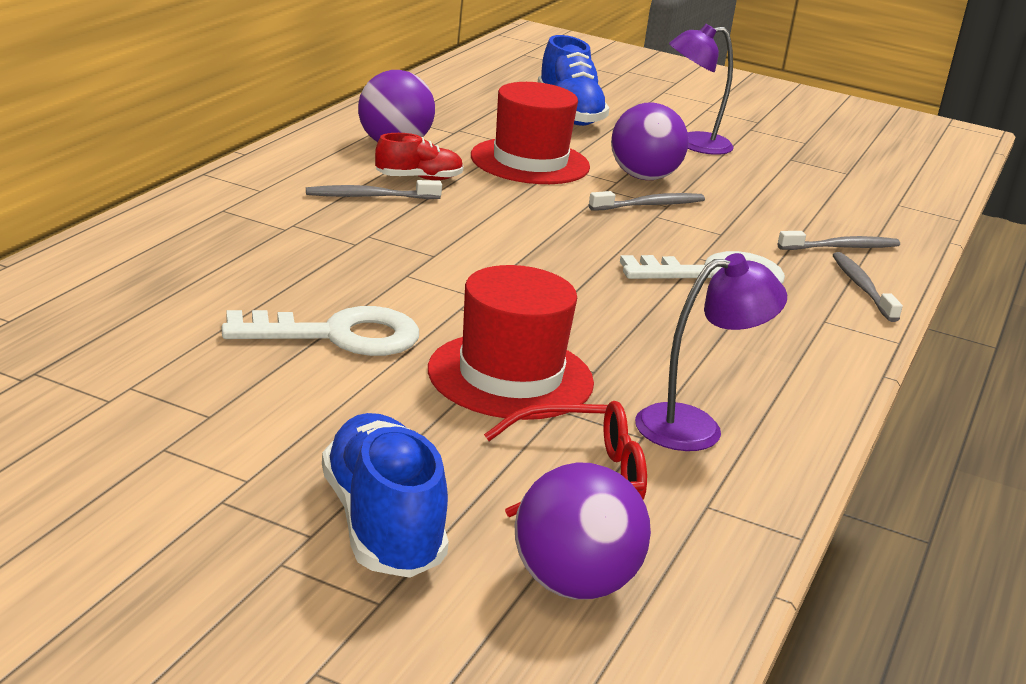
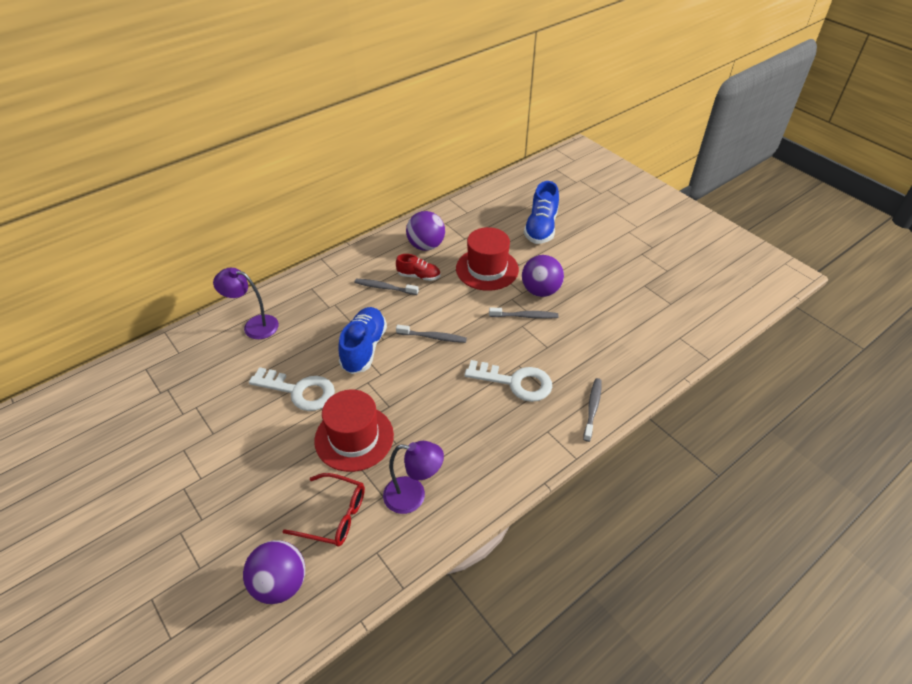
camera: 30 degrees right, 20 degrees up
blue shoe [322,413,449,578] -> blue shoe moved to [338,307,387,374]
purple lamp [669,24,734,155] -> purple lamp moved to [213,268,279,339]
grey toothbrush [777,231,900,250] -> grey toothbrush moved to [396,325,467,343]

